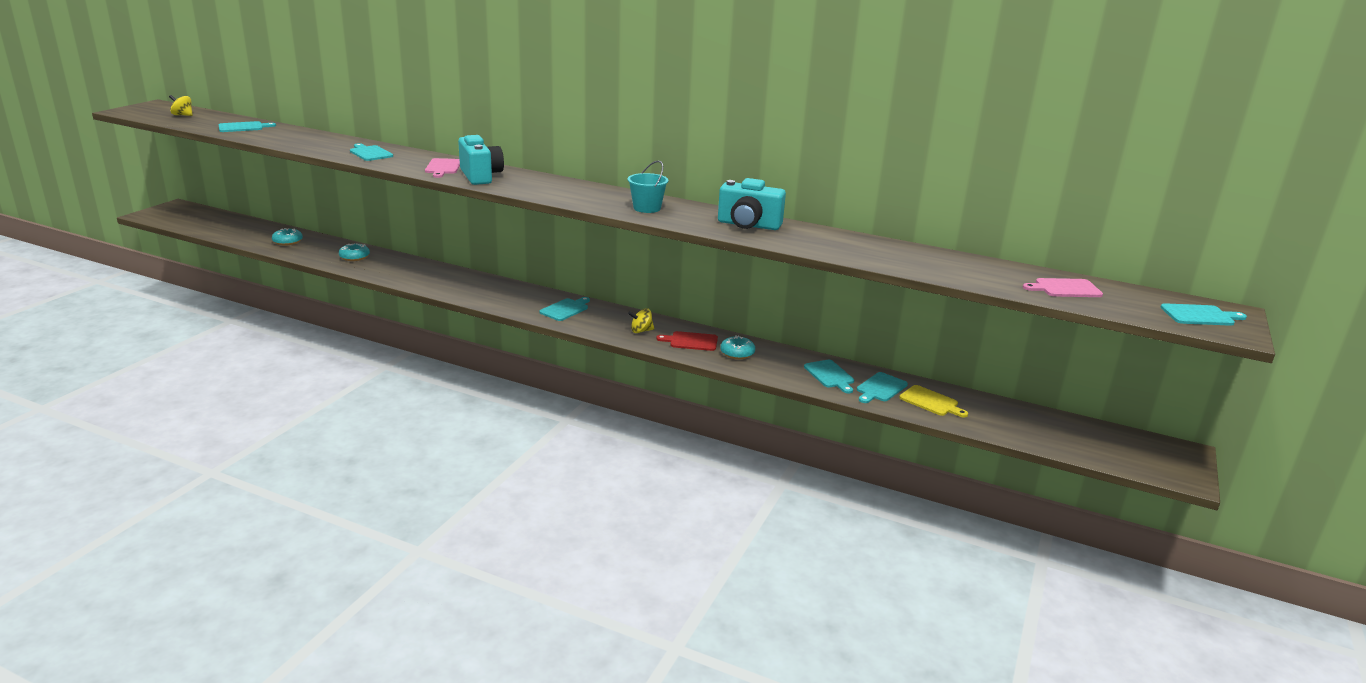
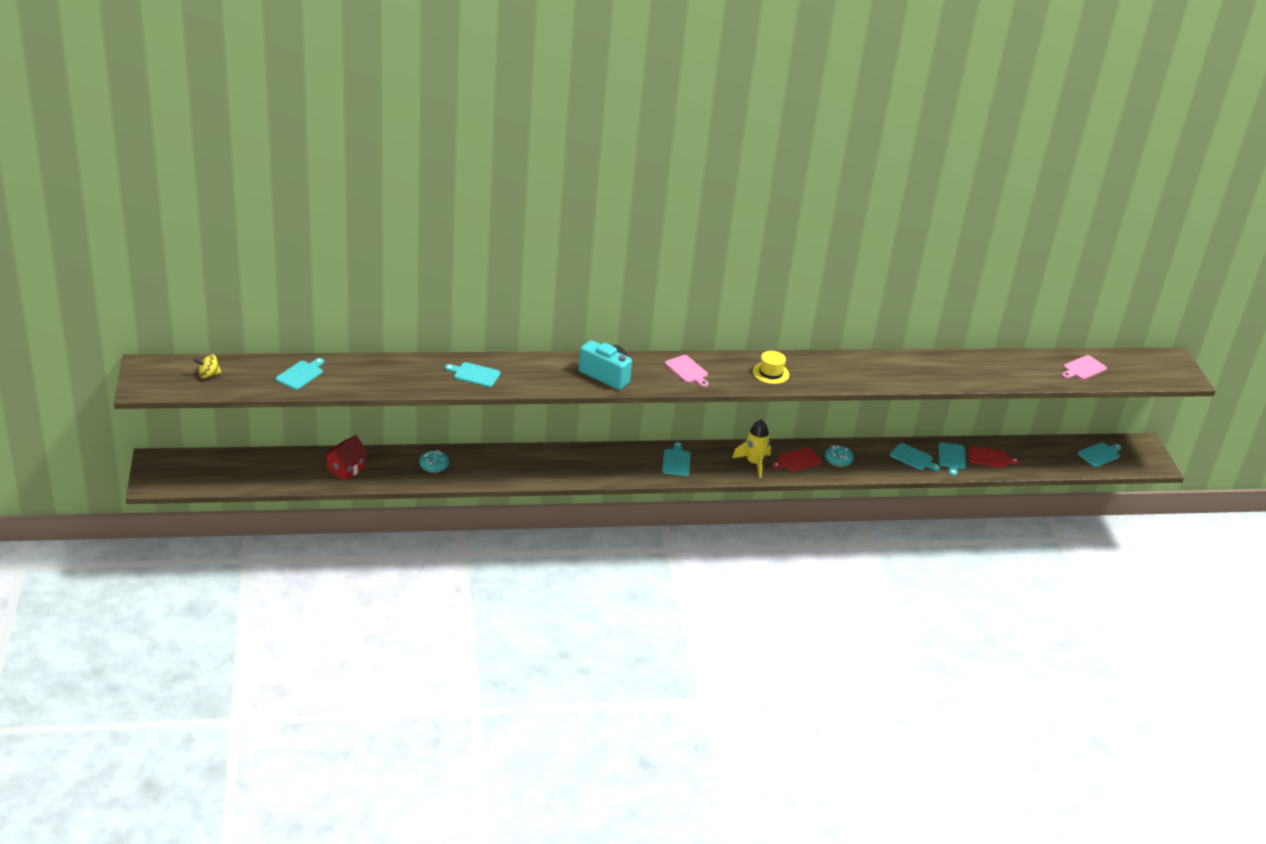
camera: 35 degrees left, 10 degrees up
turquoise donut [272,228,303,246] -> red house [323,435,369,481]
pink cutting board [425,158,460,178] -> pink cutting board moved to [665,355,708,387]
turquoise bucket [627,160,669,213] -> yellow hat [753,351,789,384]
yellow spinning top [628,308,654,333] -> yellow rocket [732,419,771,478]
turquoise camera [718,178,786,230] -> none
yellow cutting board [899,385,968,417] -> red cutting board [969,446,1019,468]
turquoise cutting board [1160,303,1247,326] -> turquoise cutting board moved to [1078,443,1122,467]

